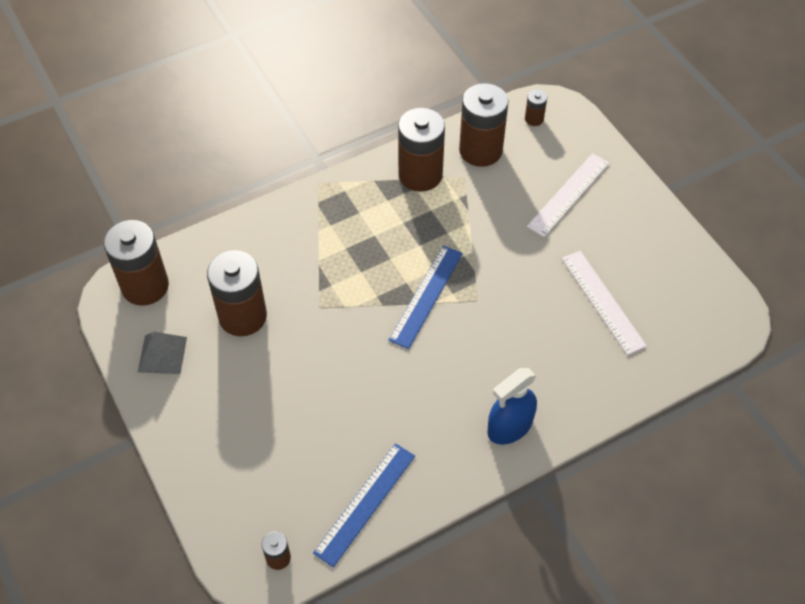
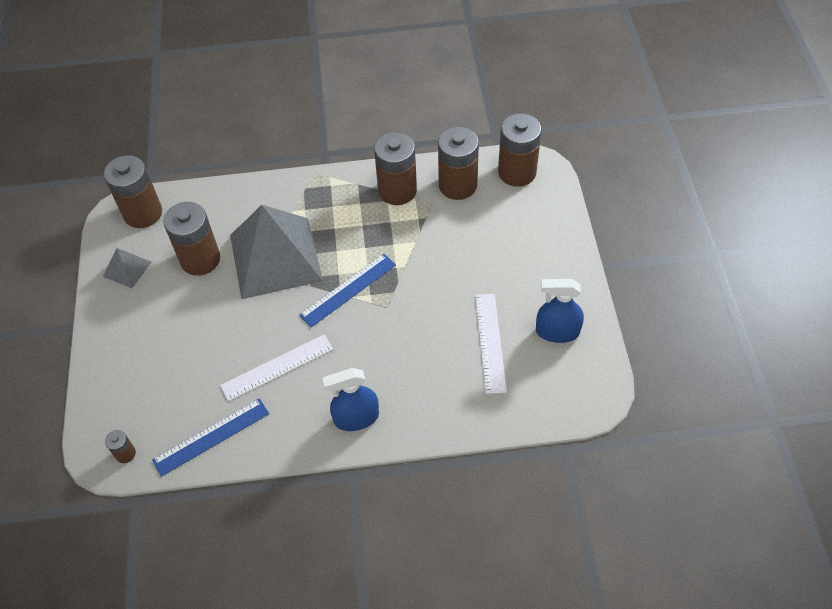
camera: 25 degrees right, 0 degrees up
brown battery [525,90,547,126] -> brown battery [498,113,542,187], size x2.22
white ruler [527,153,609,237] -> white ruler moved to [220,334,333,401]
none -> grey pyramid [230,205,323,299]
none -> blue spray bottle [536,279,584,343]

